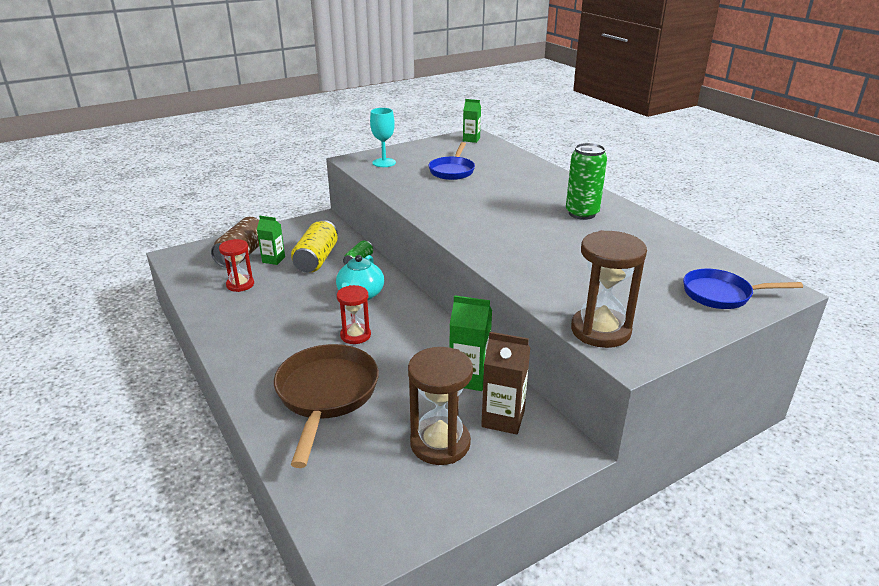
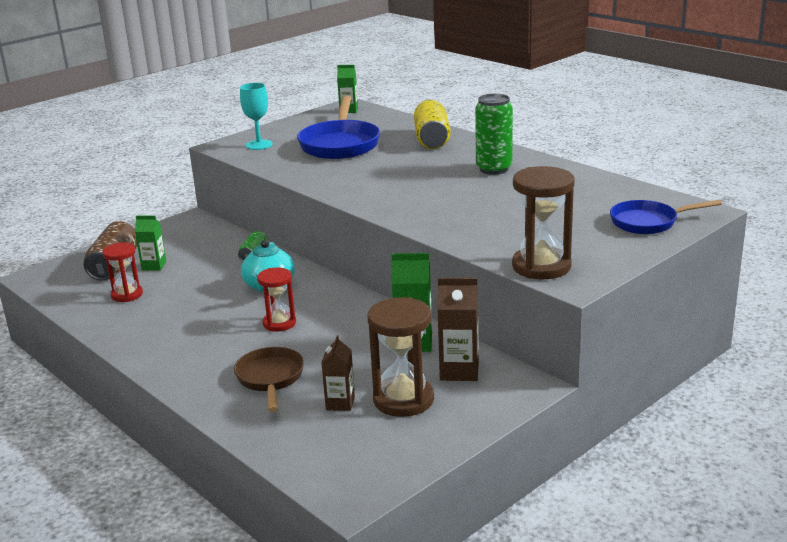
camera: 10 degrees left, 5 degrees down
brown pan [274,344,379,468] -> brown pan [234,347,304,412], size x0.63
yellow can [291,220,338,272] -> yellow can moved to [414,100,451,149]
blue pan [428,142,475,180] -> blue pan [297,96,380,159], size x1.58
none -> brown carton [321,335,355,411]

